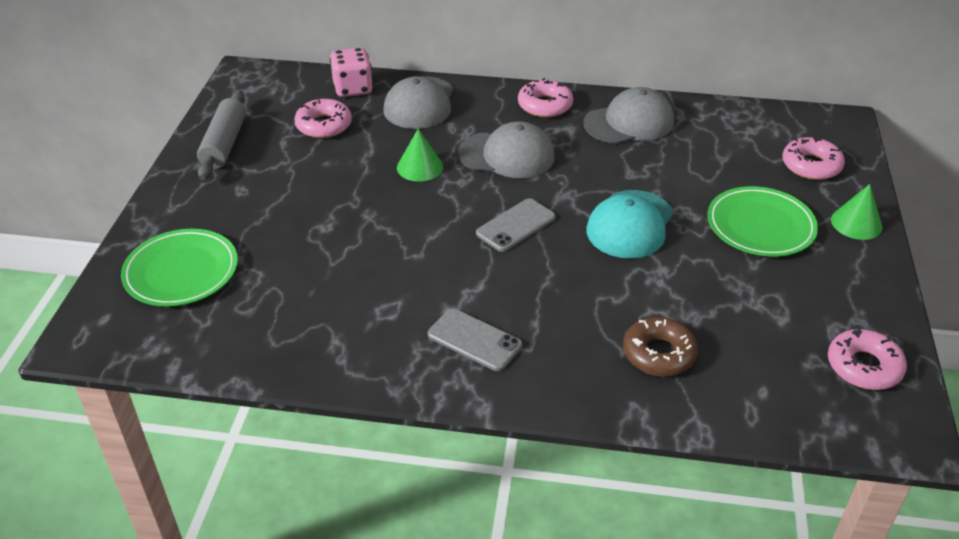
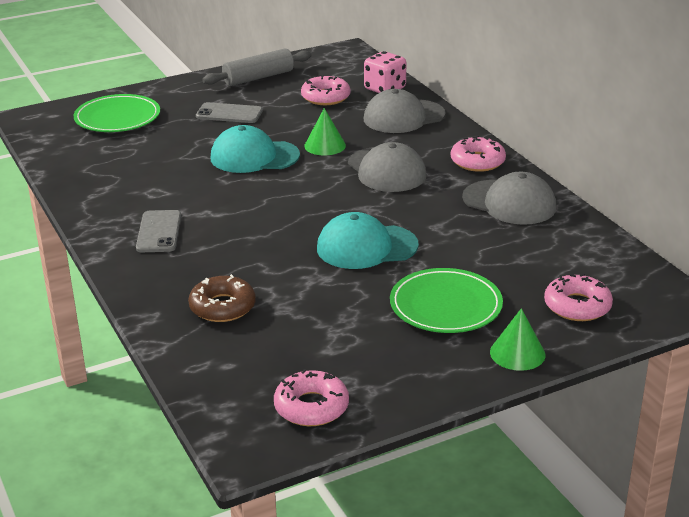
camera: 55 degrees right, 10 degrees down
grey phone [476,198,556,252] -> grey phone moved to [196,102,263,123]
none -> turquoise cap [211,125,300,173]

